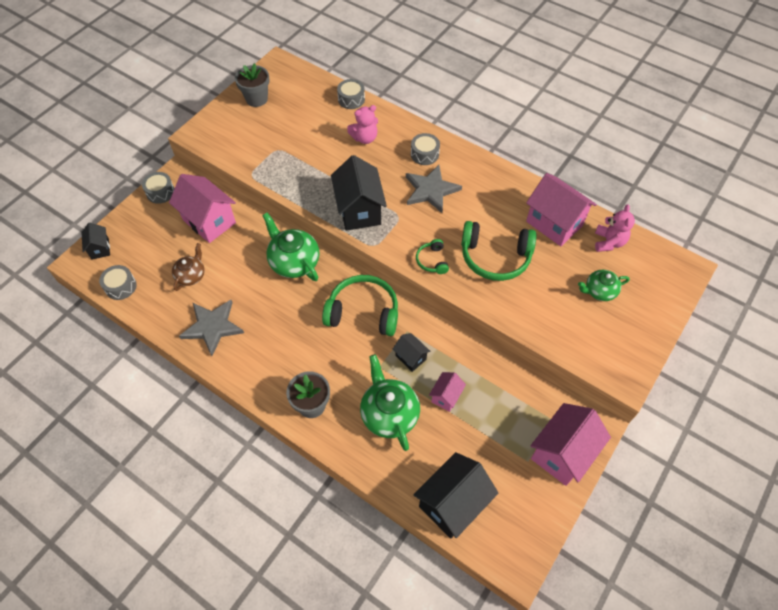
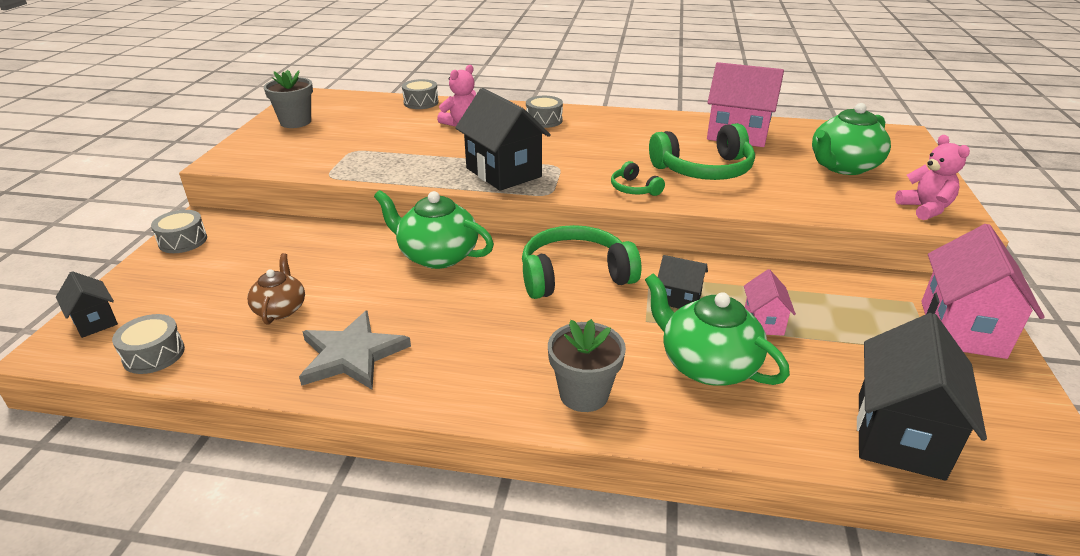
camera: 25 degrees left, 25 degrees down
pink house [169,174,236,243] -> none
grey star [406,165,462,213] -> none
green teapot [578,270,630,301] -> green teapot [812,103,891,175], size x1.66
pink teddy bear [595,204,635,252] -> pink teddy bear moved to [895,135,970,220]

